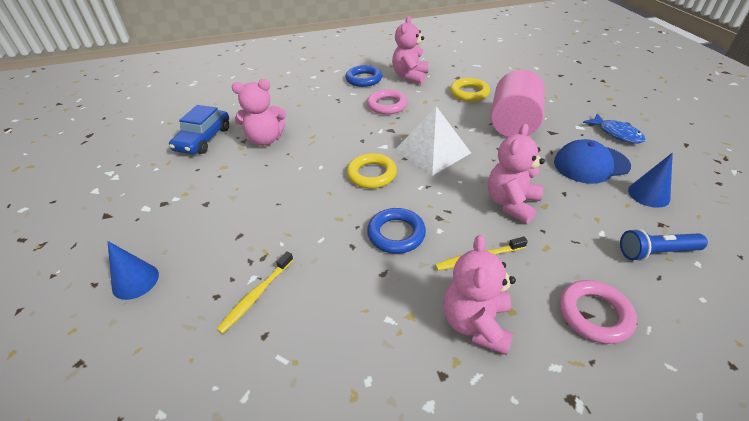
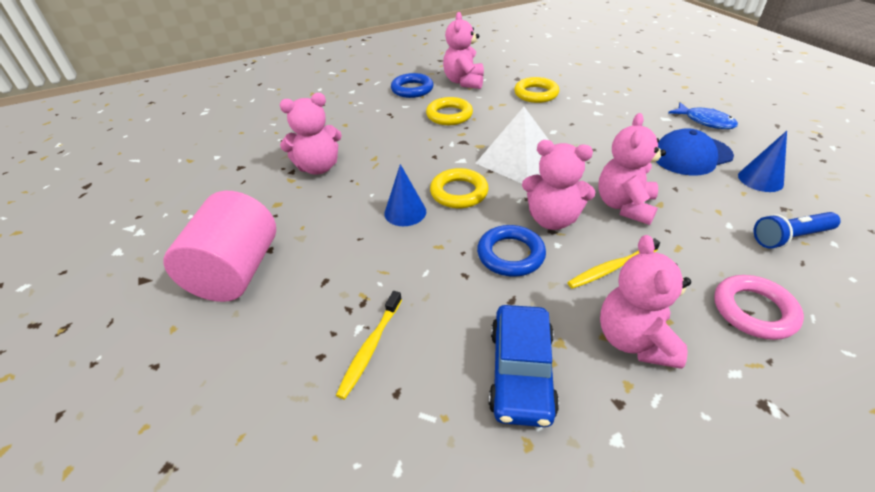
camera: 10 degrees left, 0 degrees up
blue cone [107,241,159,300] -> blue cone moved to [384,164,426,226]
blue car [169,105,229,154] -> blue car moved to [489,305,559,427]
pink ring [367,89,408,114] -> yellow ring [426,97,473,125]
pink cylinder [490,70,545,137] -> pink cylinder moved to [164,191,276,302]
none -> pink teddy bear [522,140,596,230]

